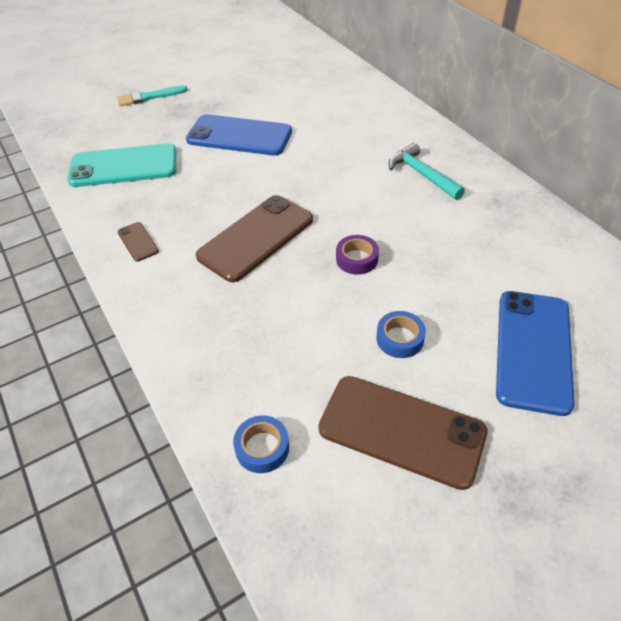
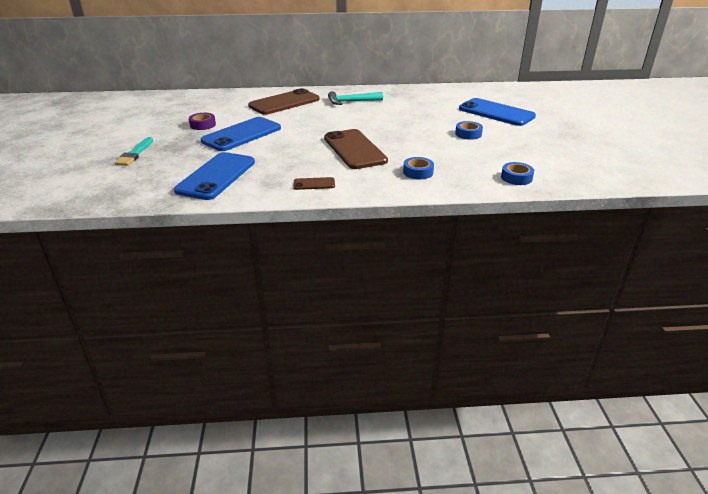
camera: 65 degrees left, 15 degrees down
turquoise phone [67,143,177,187] -> blue phone [174,152,255,200]
brown phone [318,376,488,490] -> brown phone moved to [248,88,320,115]
purple tape [336,235,379,275] -> purple tape moved to [189,113,216,130]
none -> blue tape [403,157,434,179]

